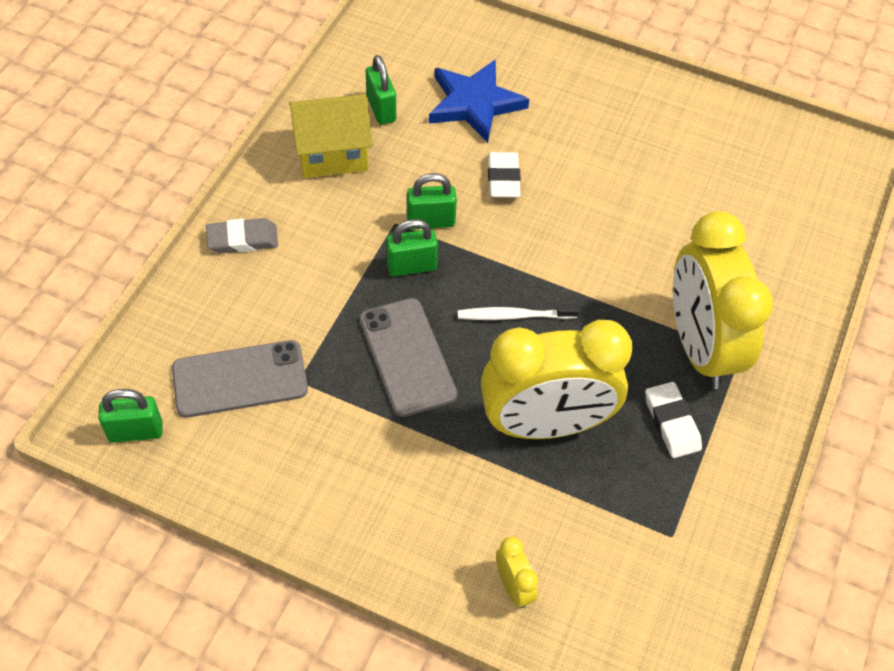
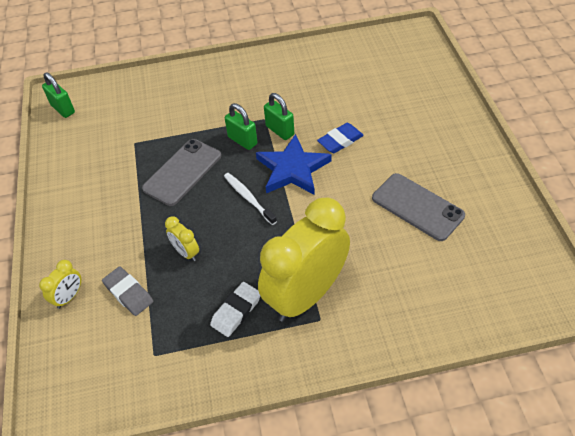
camera: 60 degrees right, 5 degrees down
grey phone [172,340,308,418] -> grey phone moved to [372,173,465,241]
grey eraser [206,218,278,254] -> grey eraser moved to [102,266,153,316]
yellow house [289,94,373,178] -> none
green padlock [366,55,396,125] -> none
blue star [429,59,529,143] -> blue star moved to [256,134,332,195]
yellow clock [481,320,633,439] -> yellow clock [165,216,199,261], size x0.41
white eraser [488,152,521,198] -> blue eraser [317,123,364,153]

